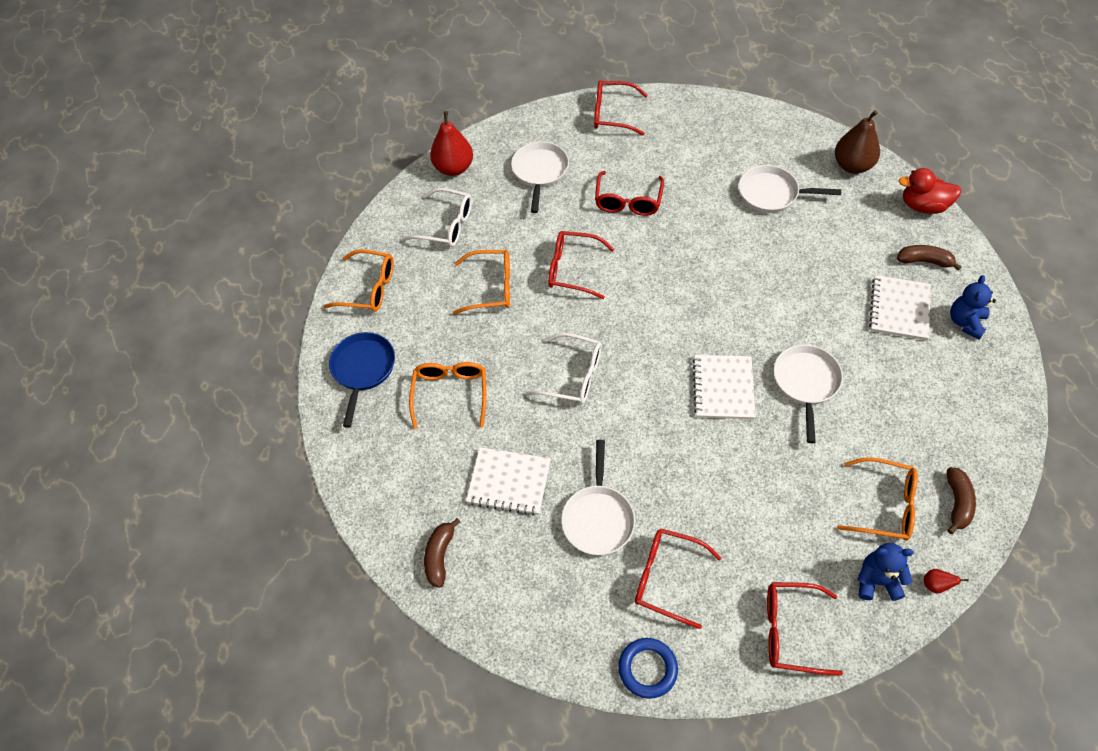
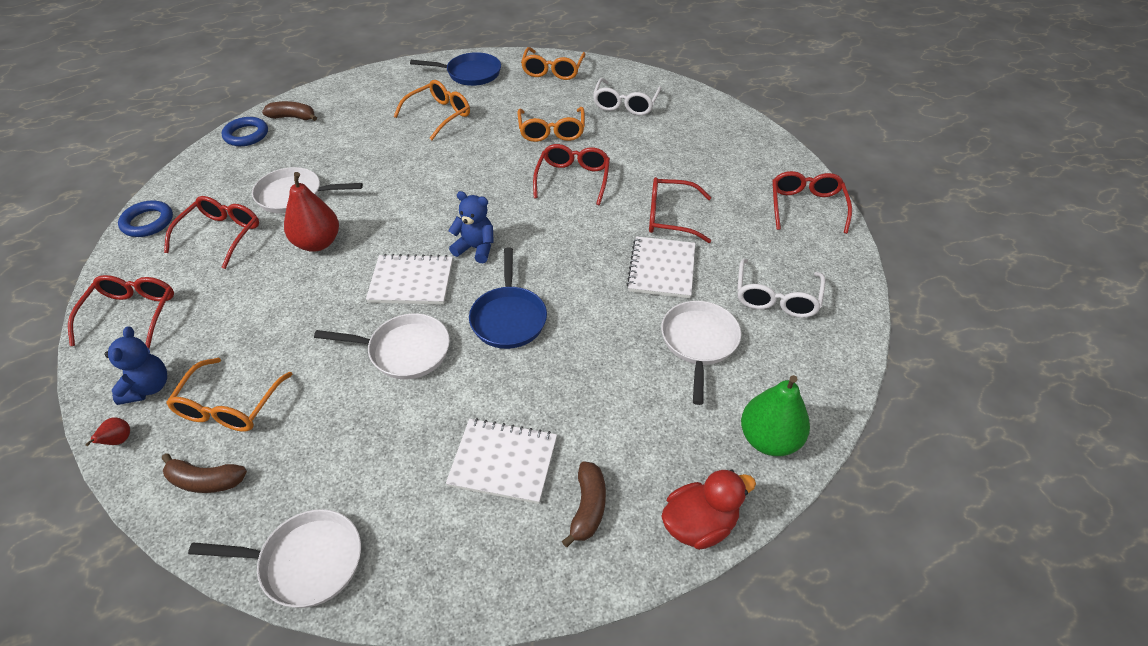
camera: 85 degrees right, 10 degrees down
orange glasses [409,362,486,429] -> orange glasses turned 45 degrees counterclockwise [394,80,470,140]
red pear [430,111,473,176] -> red pear moved to [284,172,339,252]
white notebook [466,447,551,515] -> white notebook moved to [627,236,695,298]
white pan [511,141,569,213] -> white pan moved to [188,509,361,608]
white glasses [525,333,602,404] -> white glasses moved to [737,259,825,318]
brown pear [835,110,880,174] -> green pear [741,375,810,456]
red duck [898,168,961,214] -> red duck turned 60 degrees clockwise [661,470,756,550]
blue teddy bear [950,275,996,340] -> blue teddy bear moved to [448,191,494,263]
none -> blue ring [222,117,268,146]
none -> blue pan [469,247,547,349]

